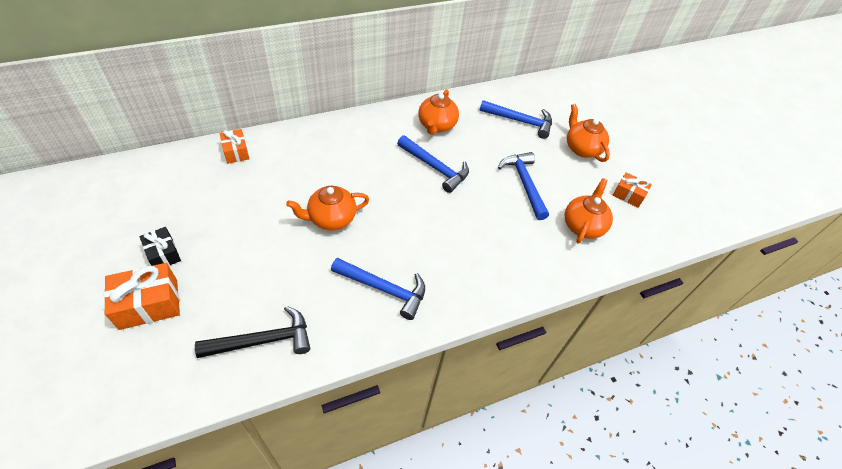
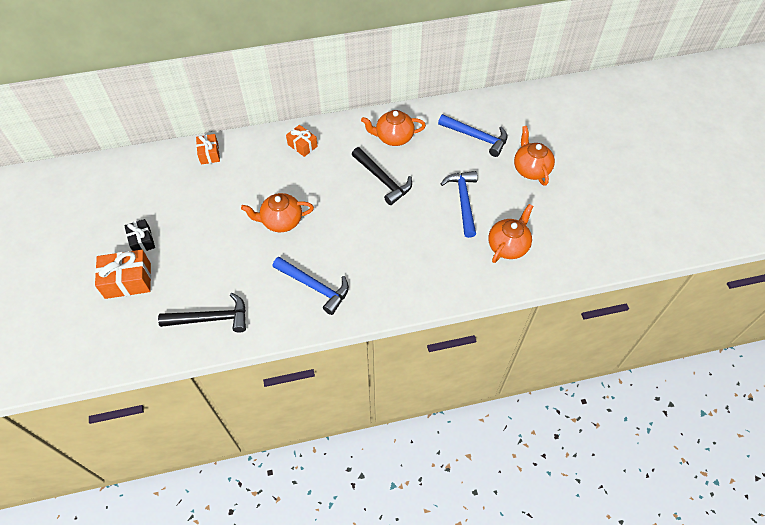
camera: 15 degrees right, 5 degrees up
blue hammer [397,135,469,193] -> black hammer [352,147,412,205]
orange teapot [418,89,459,135] -> orange teapot turned 60 degrees clockwise [361,110,426,146]
orange gift [613,172,652,208] -> orange gift moved to [286,125,318,157]

